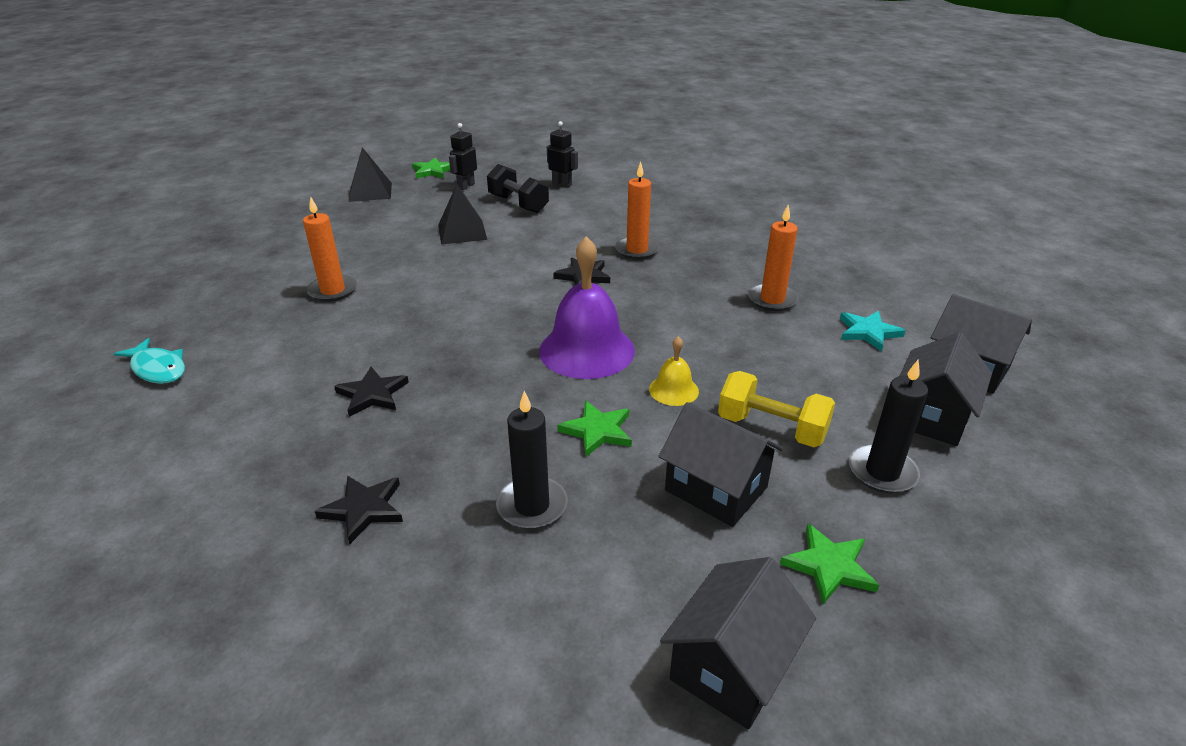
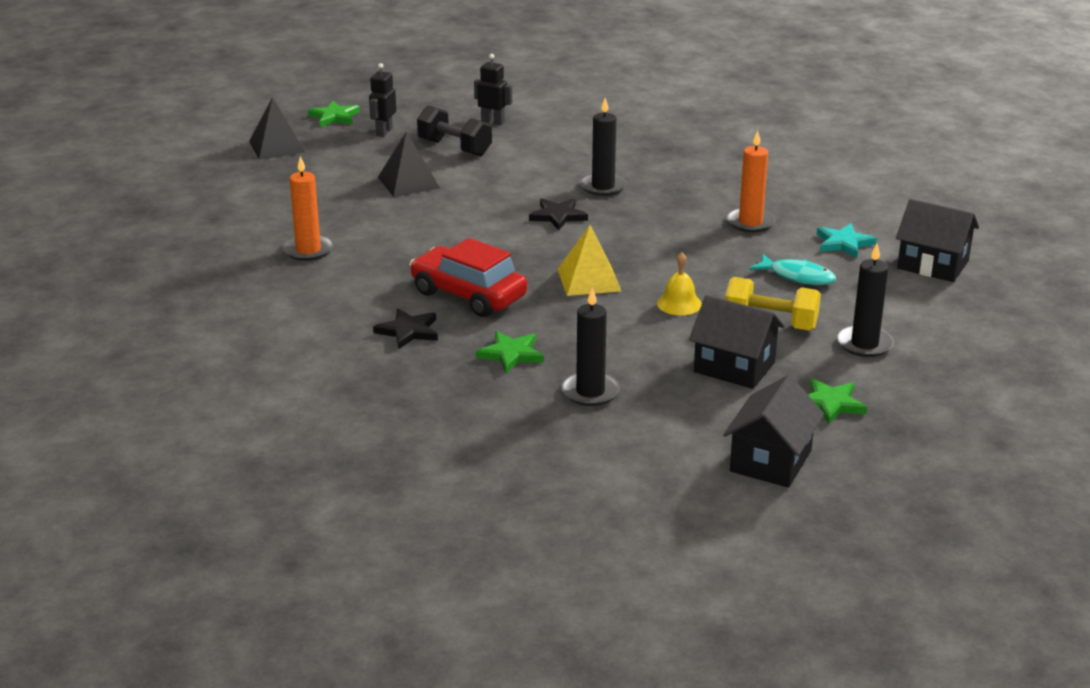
camera: 10 degrees left, 5 degrees down
turquoise fish [113,338,185,384] -> turquoise fish moved to [749,254,836,285]
black star [315,476,403,544] -> none
purple bell [539,236,635,379] -> yellow pyramid [557,225,621,296]
green star [557,401,632,457] -> green star moved to [476,331,544,373]
orange candle [615,162,660,260] -> black candle [580,98,627,196]
black house [900,332,992,446] -> none
none -> red car [410,238,527,317]

